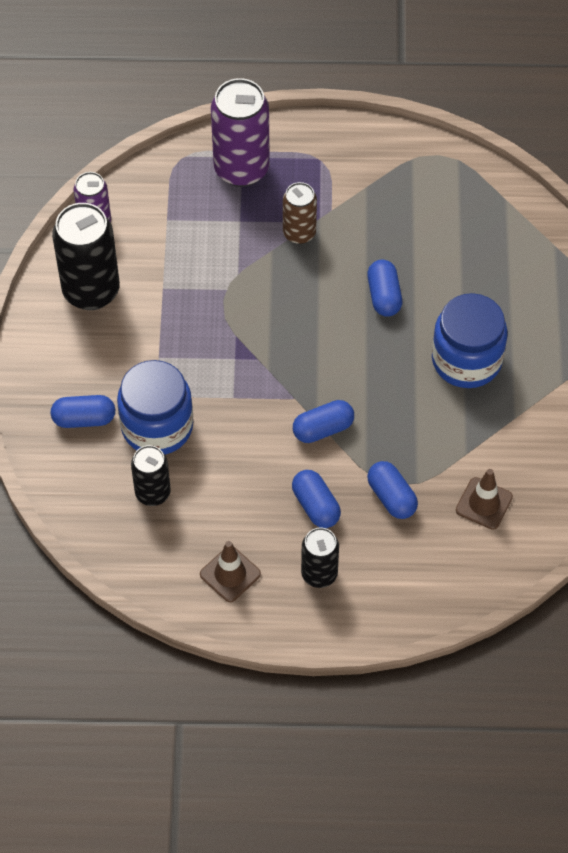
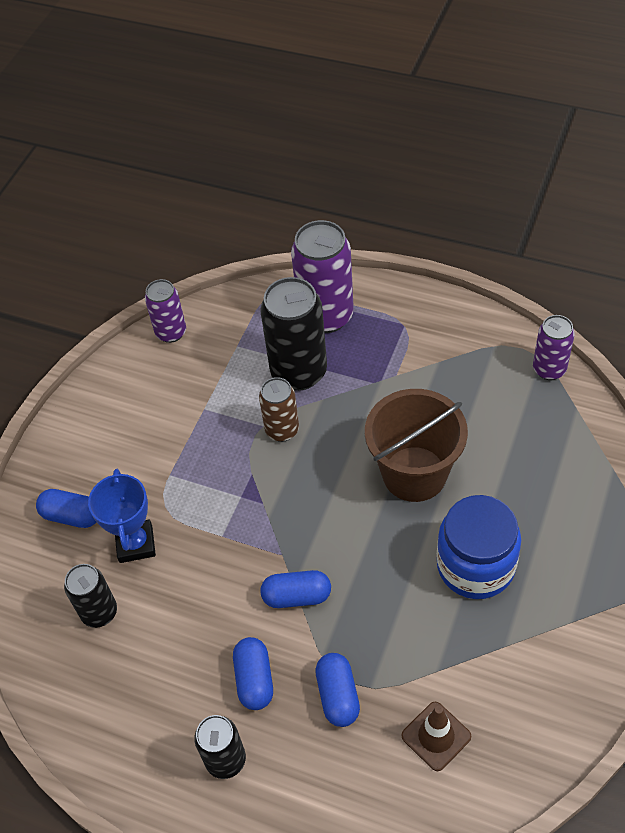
camera: 25 degrees right, 5 degrees down
black can [52,203,120,310] -> black can moved to [260,277,327,391]
blue jar [117,360,193,455] -> blue trophy [88,469,156,563]
brown traffic cone [200,541,261,602] -> none
brown can [283,182,317,244] -> brown can moved to [259,377,299,442]
blue capsule [367,260,402,317] -> brown bucket [365,389,468,502]
none -> purple can [533,315,575,380]

